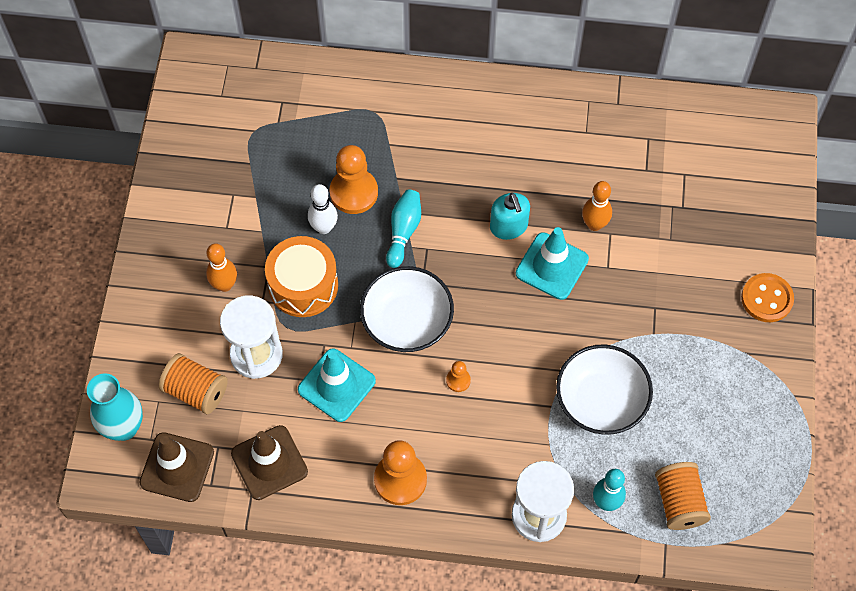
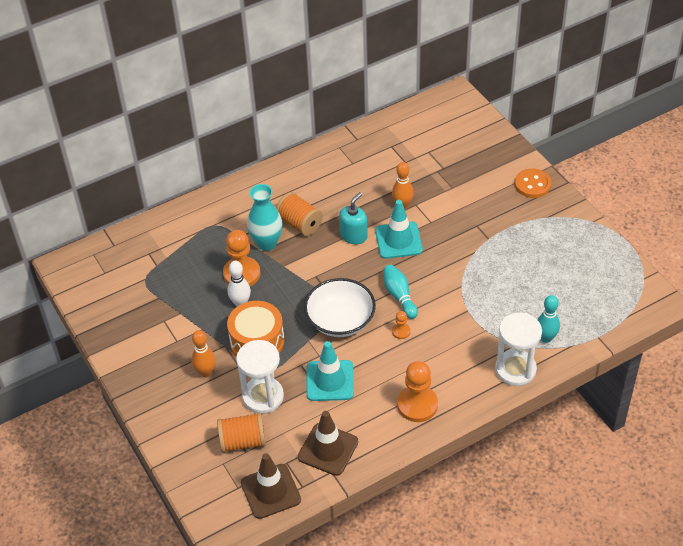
camera: 35 degrees left, 15 degrees down
turquoise vase [87,373,143,441] -> turquoise vase moved to [247,184,283,251]
turquoise bowling pin [386,190,421,268] -> turquoise bowling pin moved to [383,265,418,319]
turquoise soap dispenser [490,193,530,240] -> turquoise soap dispenser turned 90 degrees counterclockwise [339,192,368,245]
white bowl [556,345,653,435] -> none
orange spool [655,462,711,530] -> orange spool moved to [276,192,323,236]

